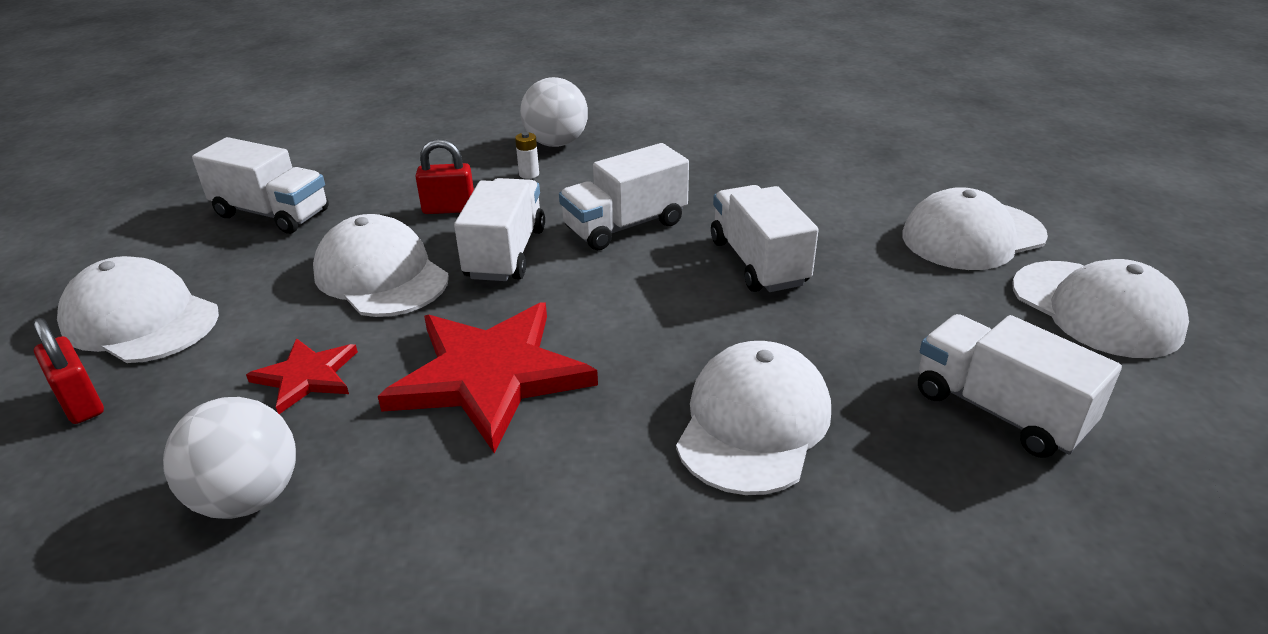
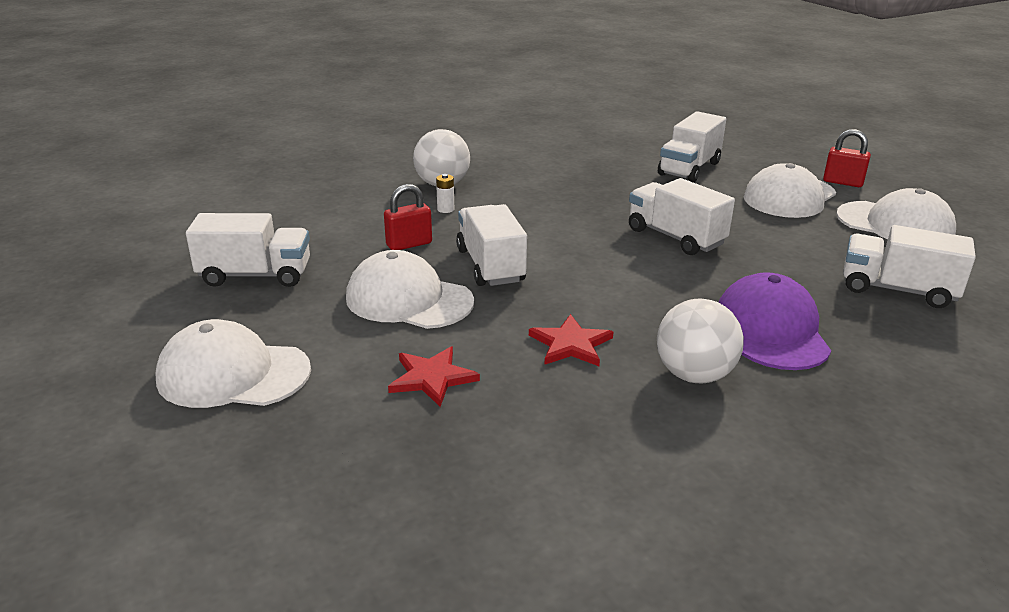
camera: 25 degrees left, 5 degrees down
red padlock [32,318,104,424] -> red padlock moved to [823,129,871,187]
white ball [163,397,296,519] -> white ball moved to [657,299,744,383]
red star [378,302,598,453] -> red star [529,314,613,366], size x0.52
white truck [559,143,689,250] -> white truck moved to [658,111,726,183]
white cap [676,341,831,495] -> purple cap [718,272,831,370]

